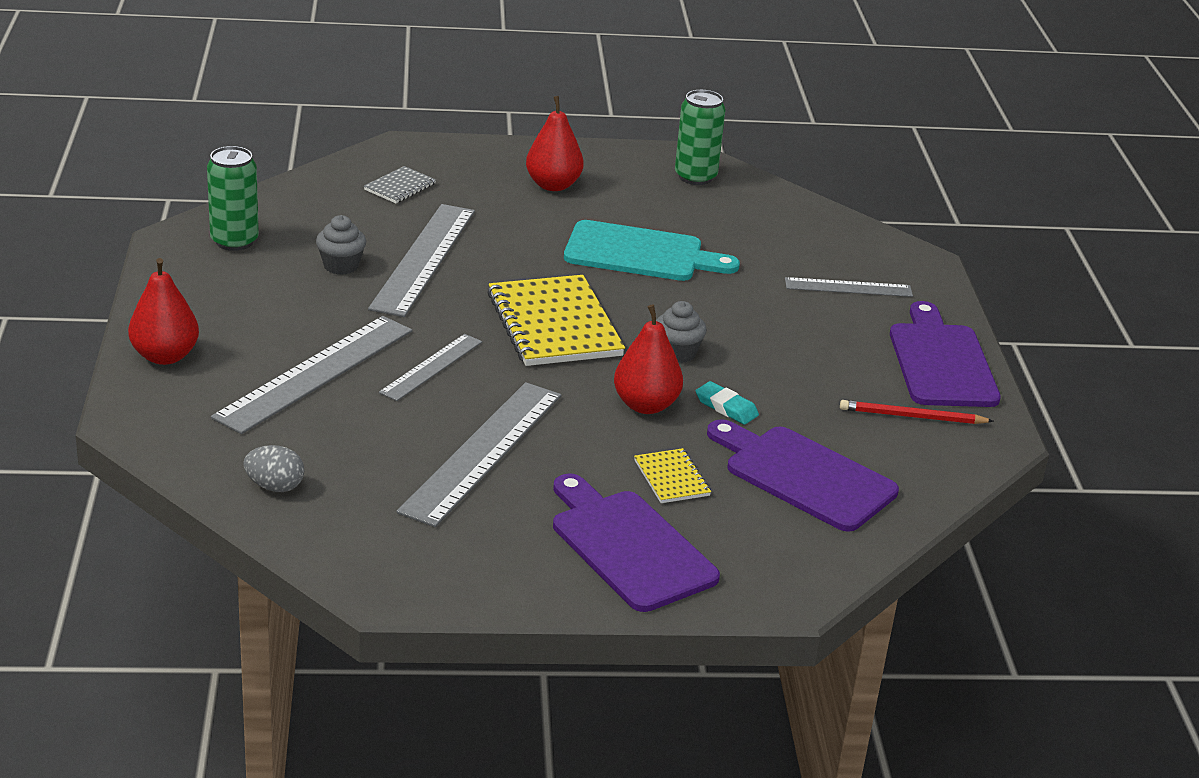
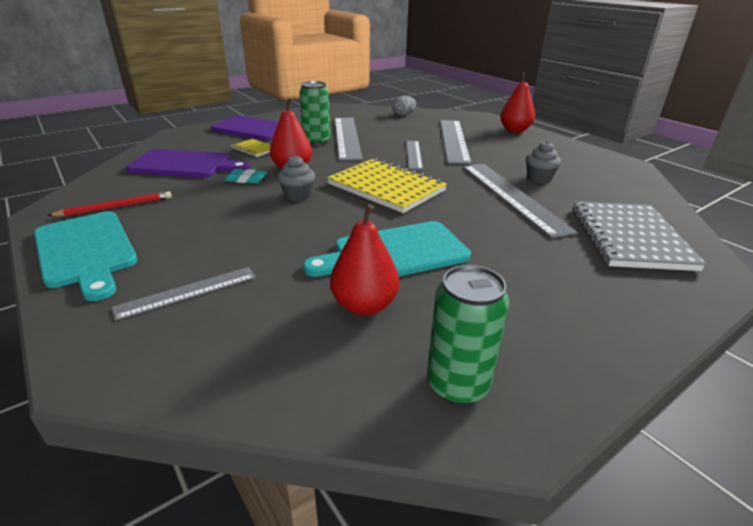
camera: 150 degrees right, 0 degrees up
green can [207,146,259,251] -> green can moved to [299,81,331,146]
grey notebook [364,166,436,203] -> grey notebook [573,202,706,271], size x2.11
red pear [526,96,583,191] -> red pear moved to [330,204,399,316]
purple cutting board [890,301,1001,407] -> turquoise cutting board [34,211,137,301]

